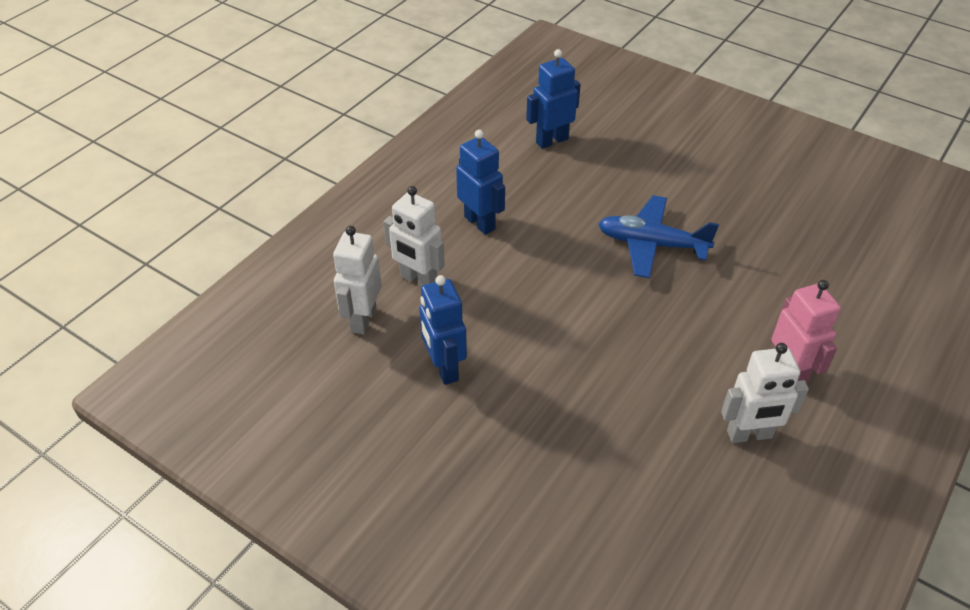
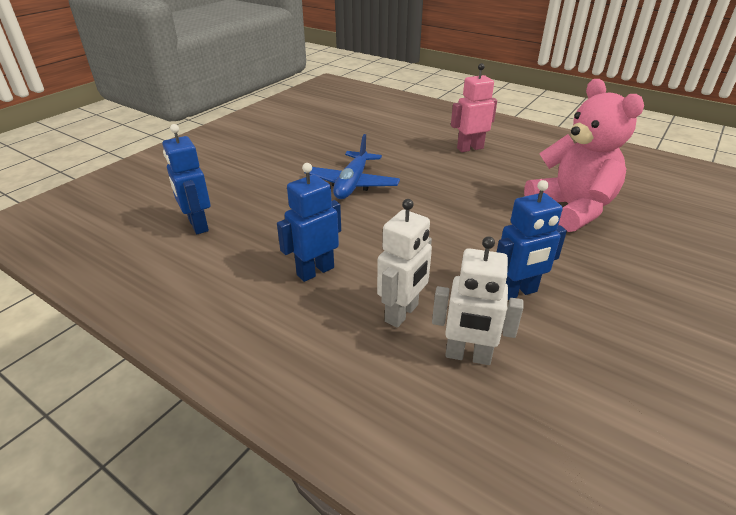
camera: 90 degrees left, 10 degrees down
white robot [721,343,809,443] -> none
none -> pink teddy bear [524,79,644,232]

